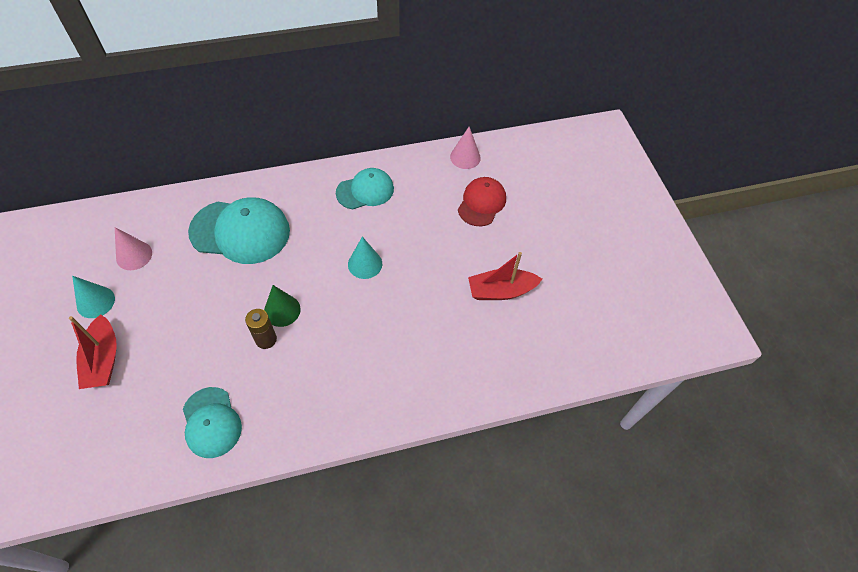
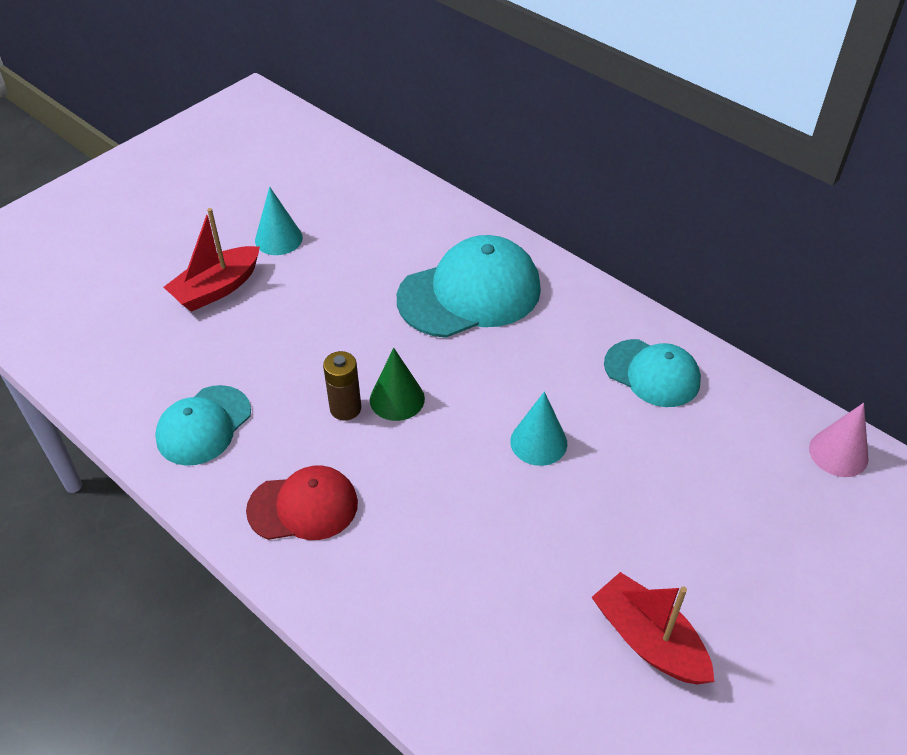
camera: 60 degrees right, 10 degrees down
pink cone [115,227,152,270] -> none
turquoise cap [188,197,290,264] -> turquoise cap turned 90 degrees counterclockwise [397,235,541,338]
red cap [458,177,506,226] -> red cap moved to [246,466,358,540]

